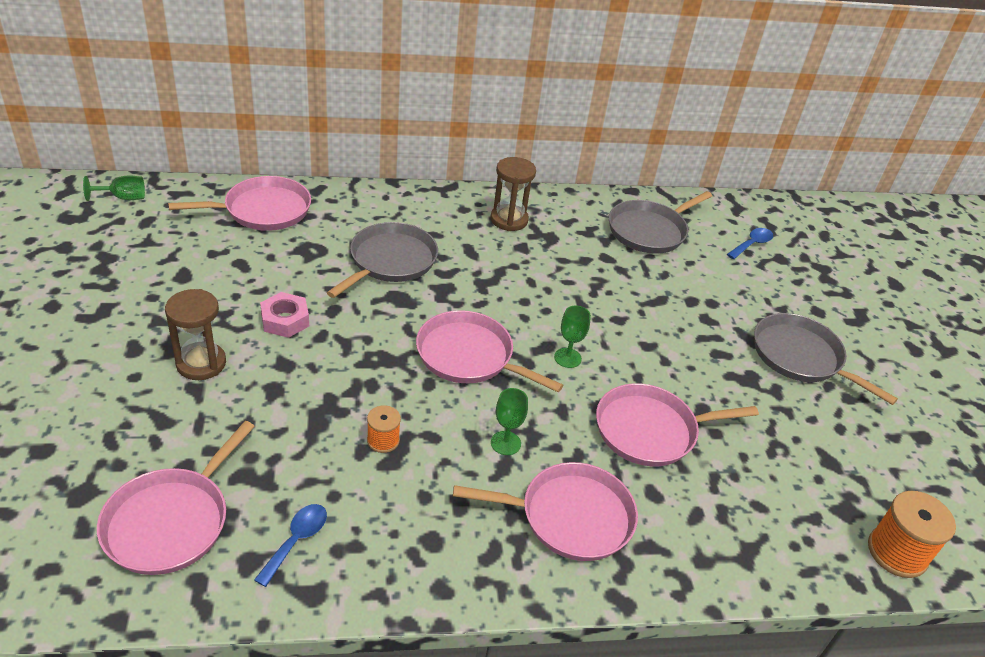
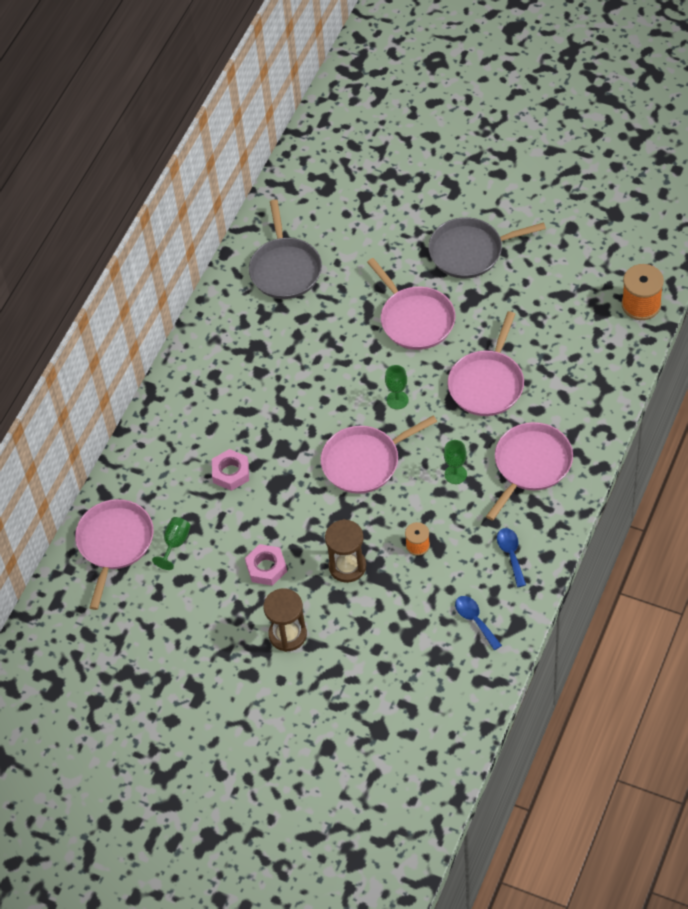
camera: 50 degrees left, 15 degrees up
green goblet [83,176,145,201] -> green goblet moved to [152,517,190,570]
pink pan [97,421,255,575] -> pink pan moved to [367,258,455,350]
grey pan [327,222,438,298] -> pink nut [212,449,249,491]
brown hourglass [490,157,536,231] -> brown hourglass moved to [325,519,366,583]
blue spoon [727,228,773,259] -> blue spoon moved to [497,528,526,587]

